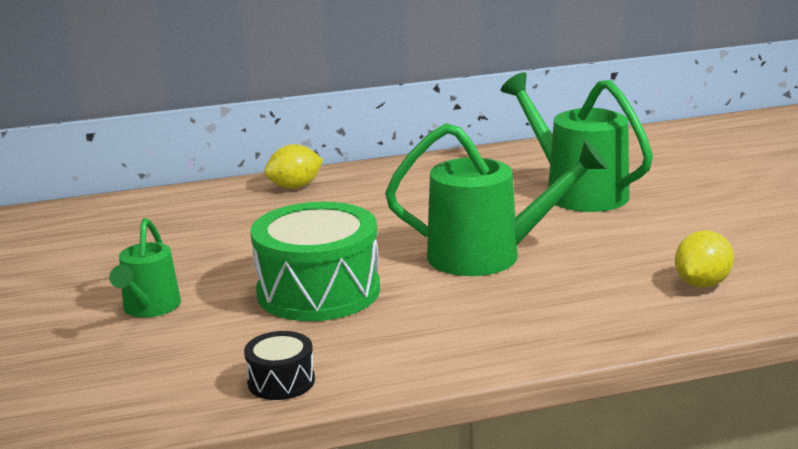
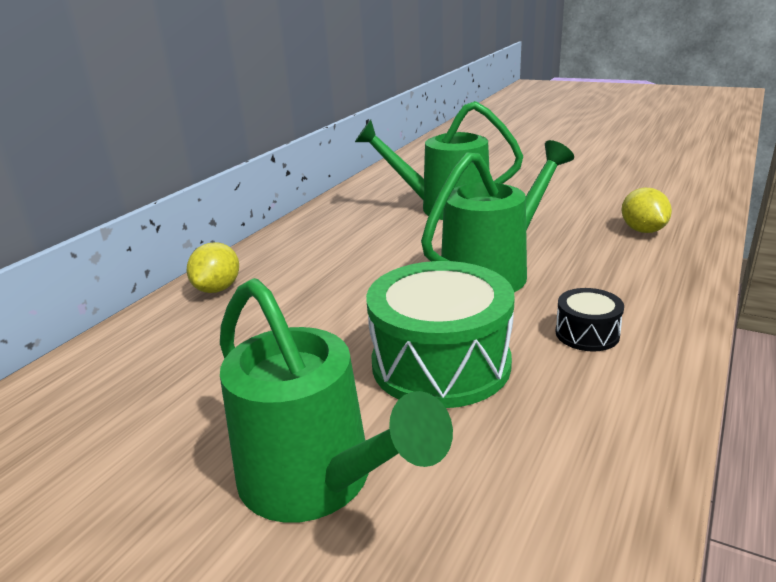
camera: 45 degrees left, 5 degrees up
green watering can [109,218,181,318] -> green watering can [220,278,453,523], size x1.71
black drum [244,331,315,400] -> black drum moved to [556,288,624,352]

